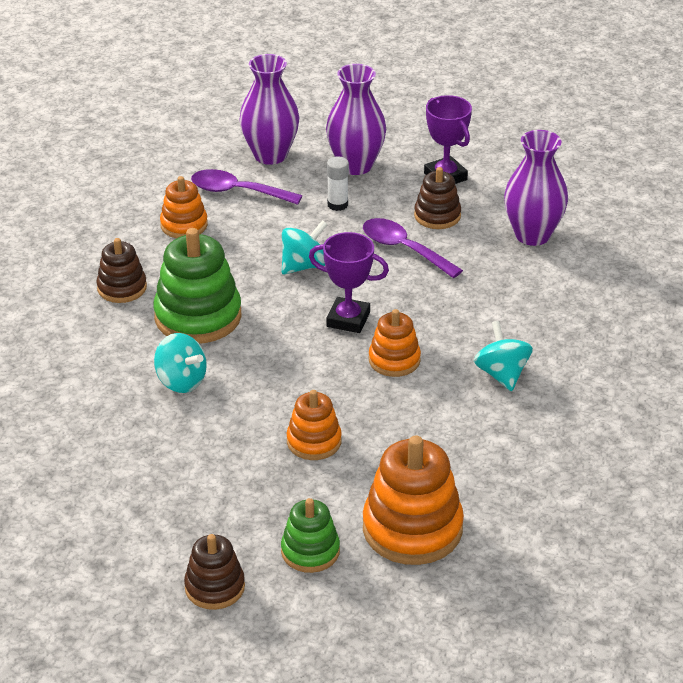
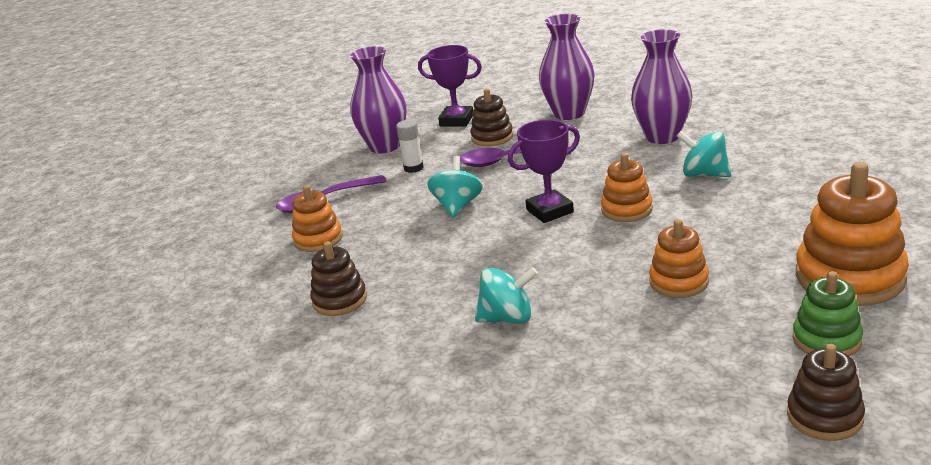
camera: 40 degrees left, 10 degrees down
green stacking toy [153,228,242,343] -> none
purple vase [239,54,299,165] -> purple vase moved to [631,29,692,144]

